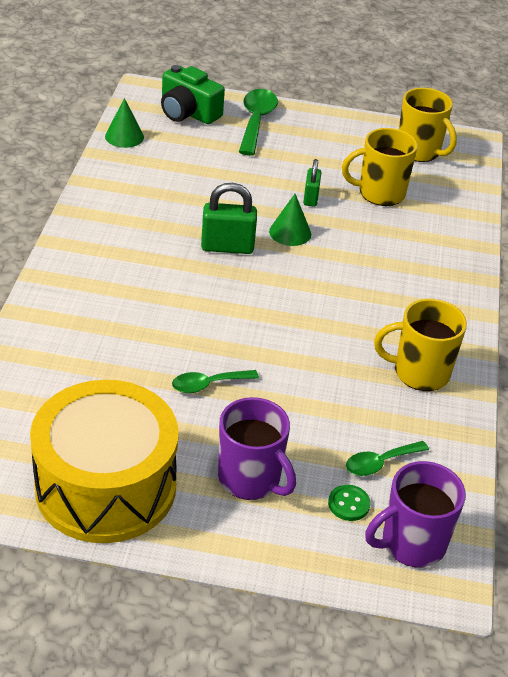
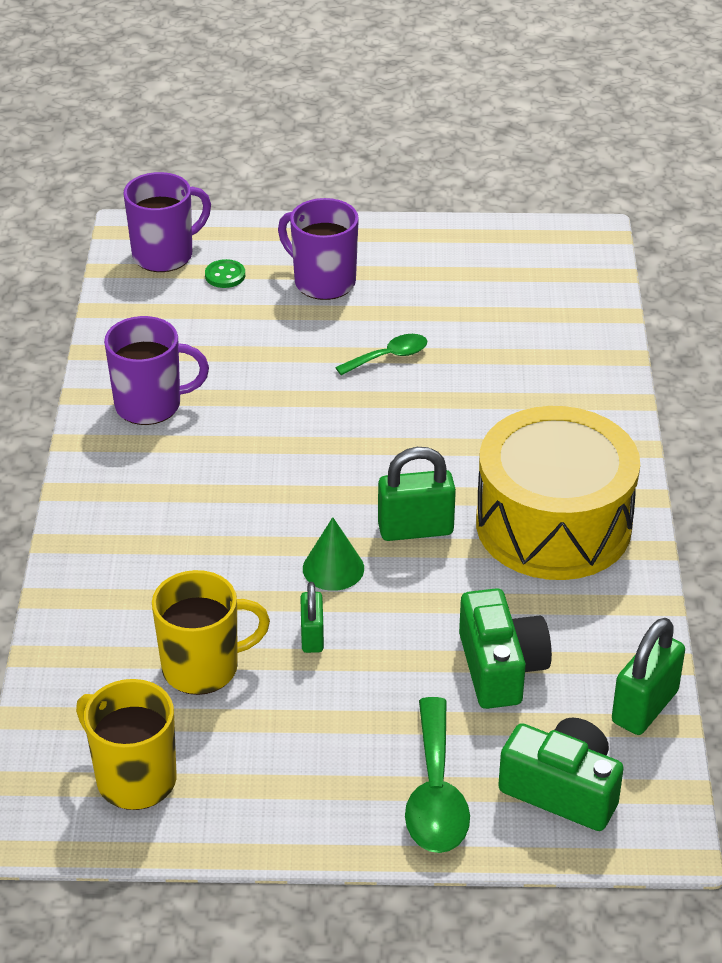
camera: 175 degrees right, 0 degrees up
yellow drum [30,380,179,543] -> yellow drum moved to [476,406,640,580]
green cone [105,98,144,148] -> green padlock [612,618,685,735]
green spoon [346,441,429,476] -> none
yellow mug [374,299,467,391] -> purple mug [104,316,209,425]
none -> green camera [459,588,552,709]

